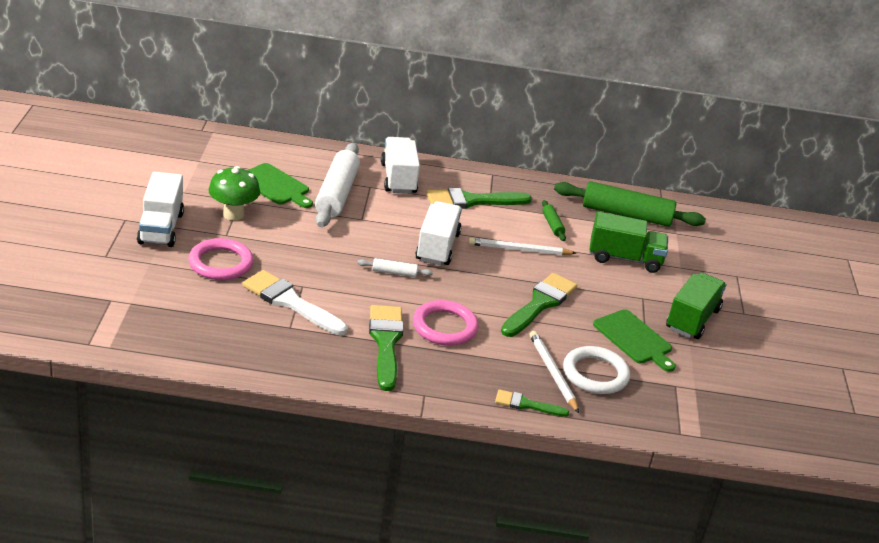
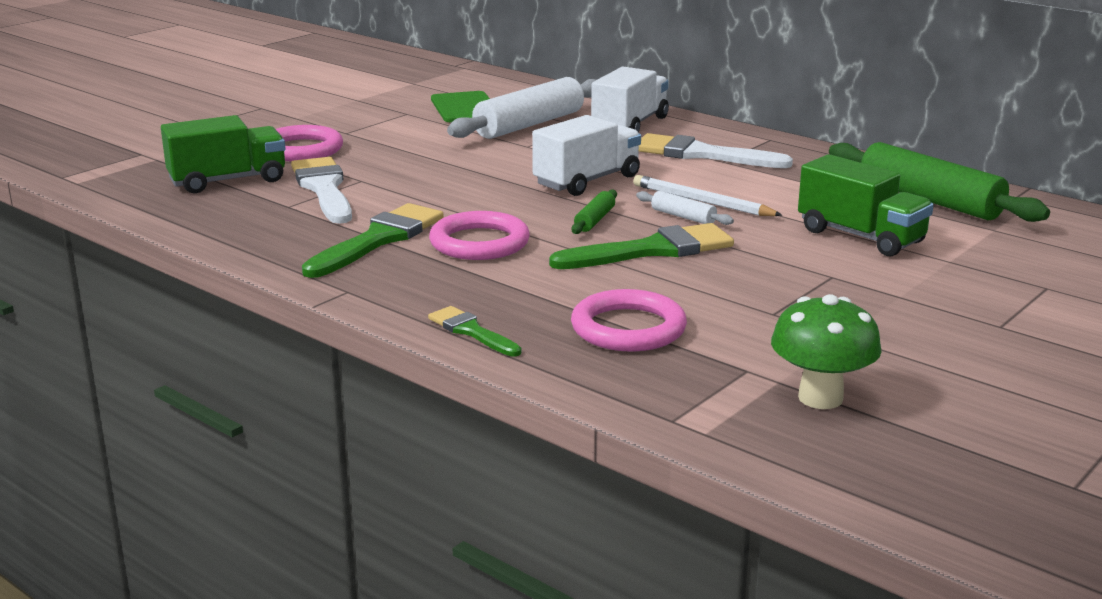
camera: 40 degrees right, 10 degrees down
white truck [137,172,184,247] -> none
green mushroom [209,166,260,221] -> green mushroom moved to [771,294,882,409]
white rolling pin [358,258,433,277] -> white rolling pin moved to [636,191,734,225]
green brush [427,188,532,209] -> white brush [639,133,793,168]
white pencil [530,331,579,413] -> none
green rolling pin [542,200,566,241] -> green rolling pin moved to [571,189,617,234]
white ring [563,346,630,394] -> pink ring [571,289,687,352]
green cutting board [593,309,676,372] -> none
green truck [666,273,726,339] -> green truck moved to [161,115,286,193]

